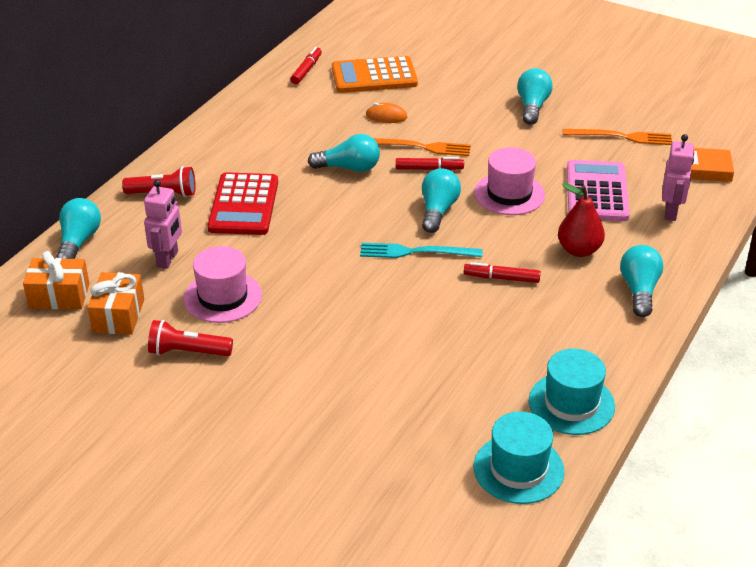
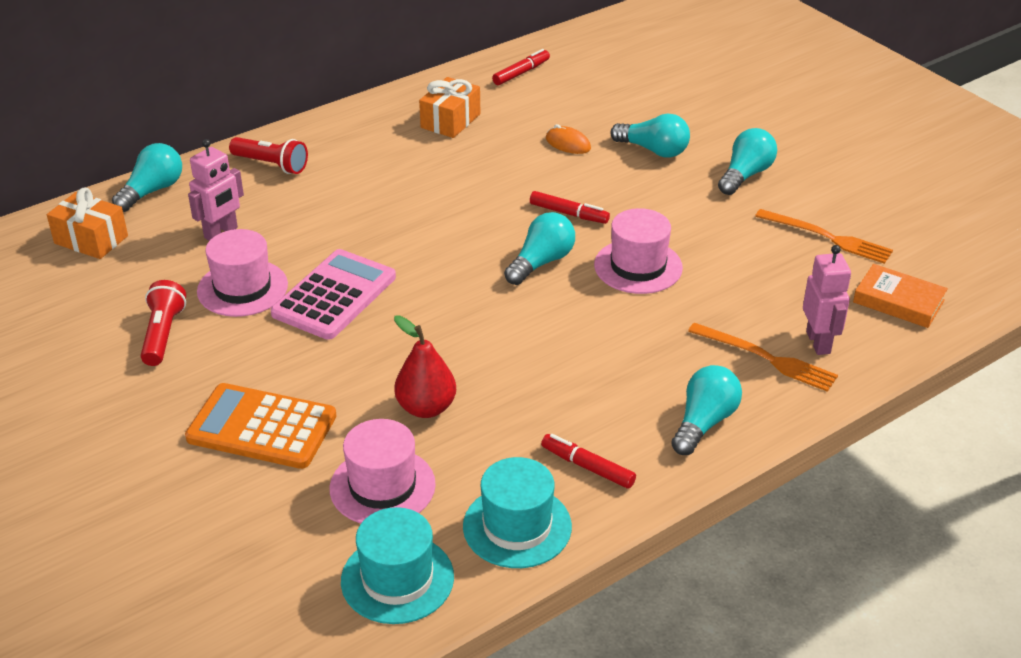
camera: 25 degrees right, 0 degrees up
orange gift [87,272,144,335] -> orange gift moved to [419,77,480,138]
red flashlight [148,320,233,356] -> red flashlight turned 60 degrees clockwise [141,280,186,366]
red calculator [207,172,278,235] -> none
turquoise light bulb [308,134,380,172] -> turquoise light bulb moved to [610,113,690,158]
orange calculator [332,56,418,93] -> orange calculator moved to [185,383,337,469]
turquoise fork [360,243,483,258] -> none
orange fork [373,138,471,156] -> orange fork moved to [688,322,838,392]
red marker [464,262,541,283] -> red marker moved to [541,434,636,489]
red pear [558,183,605,257] -> red pear moved to [394,315,456,418]
pink calculator [567,160,630,221] -> pink calculator moved to [271,249,396,340]
pink robot [662,134,694,221] -> pink robot turned 45 degrees counterclockwise [803,245,851,355]
none -> pink hat [330,419,436,523]

